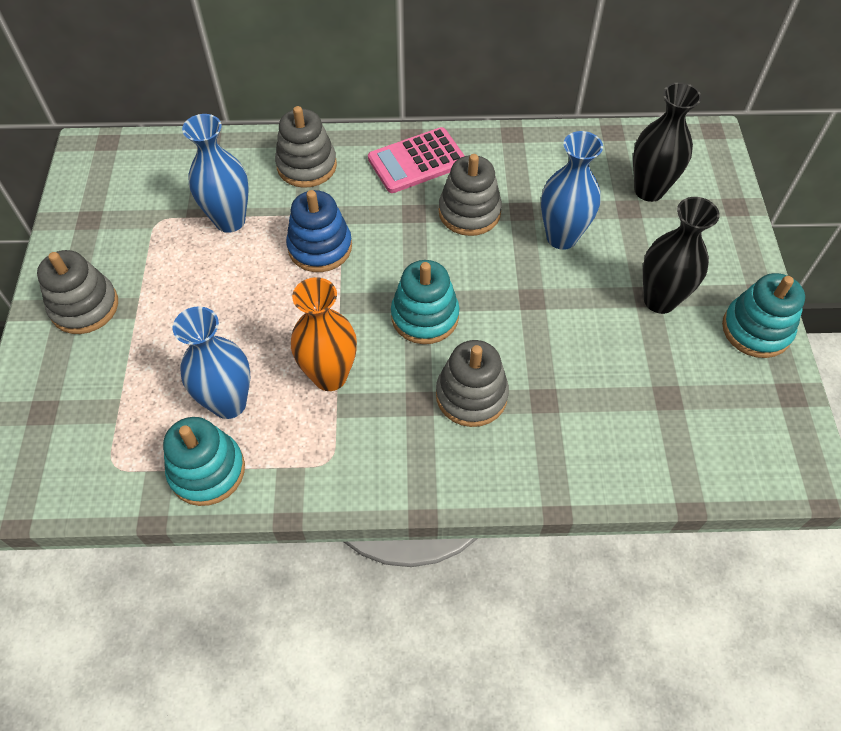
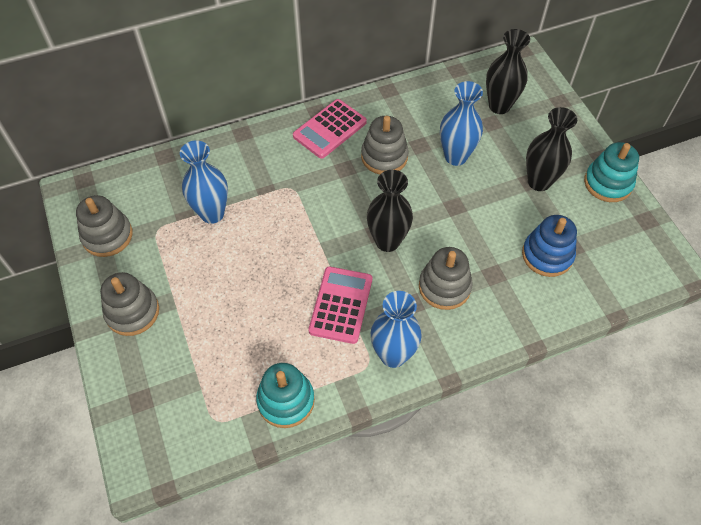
camera: 20 degrees left, 0 degrees up
blue vase [173,306,250,419] -> blue vase moved to [371,291,422,368]
grey stacking toy [275,106,337,188] -> grey stacking toy moved to [76,195,133,257]
blue stacking toy [286,190,352,272] -> blue stacking toy moved to [522,215,577,277]
orange vase [291,277,357,391] -> pink calculator [309,266,372,344]
turquoise stacking toy [391,260,460,344] -> black vase [367,170,413,252]

